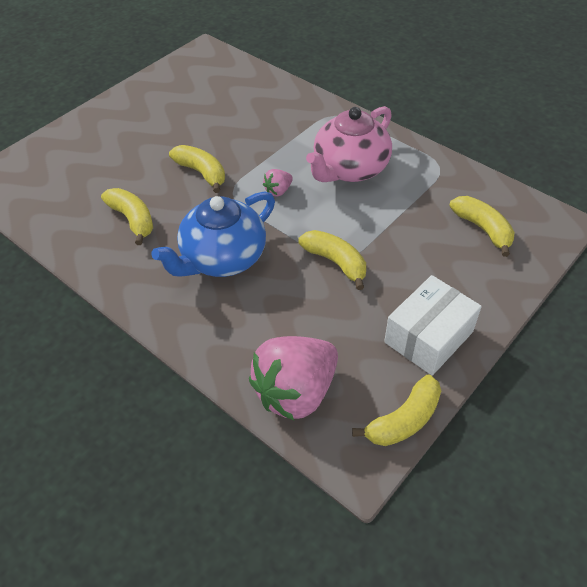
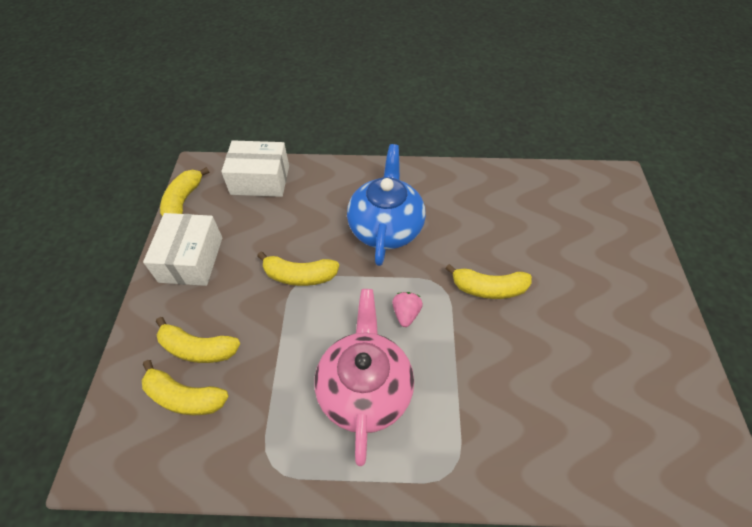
camera: 140 degrees right, 5 degrees up
yellow banana [101,188,153,245] -> yellow banana moved to [156,317,240,363]
pink strawberry [249,336,338,421] -> white box [221,140,289,197]

